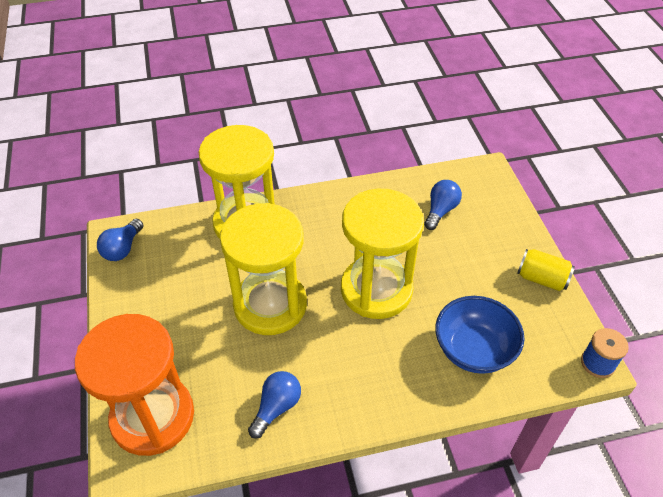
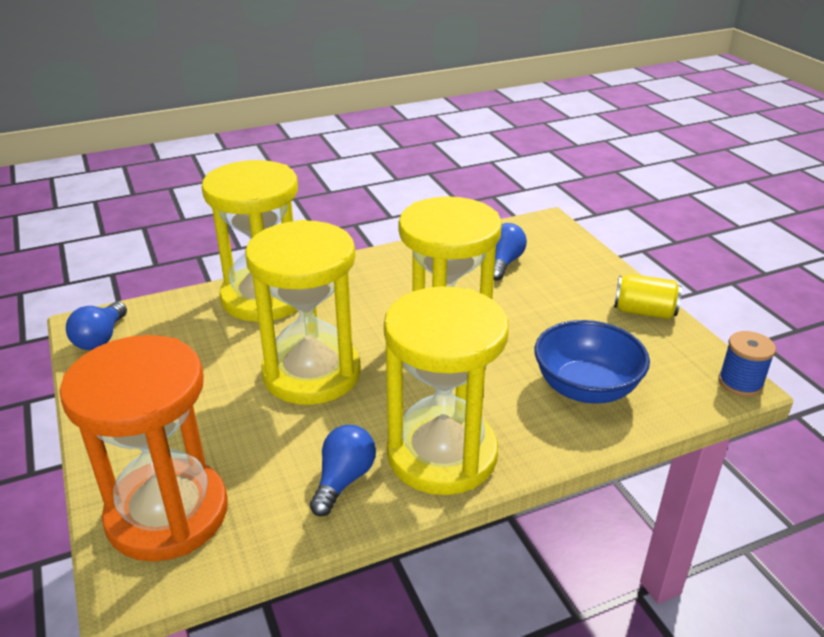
camera: 10 degrees left, 15 degrees down
none -> yellow hourglass [384,286,509,495]

